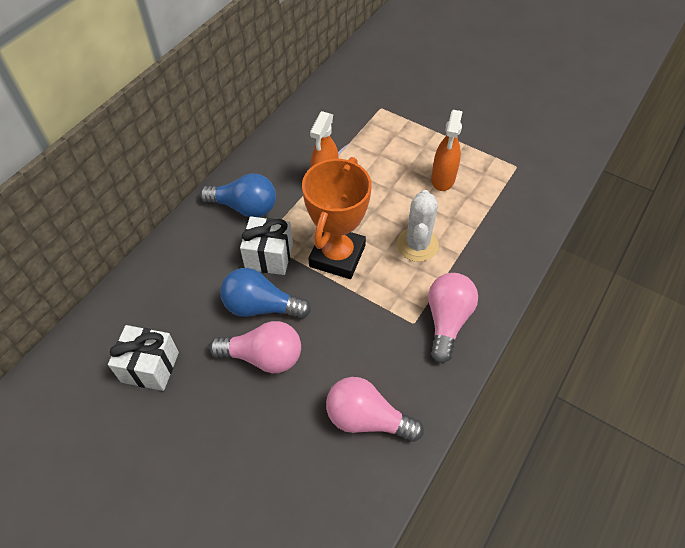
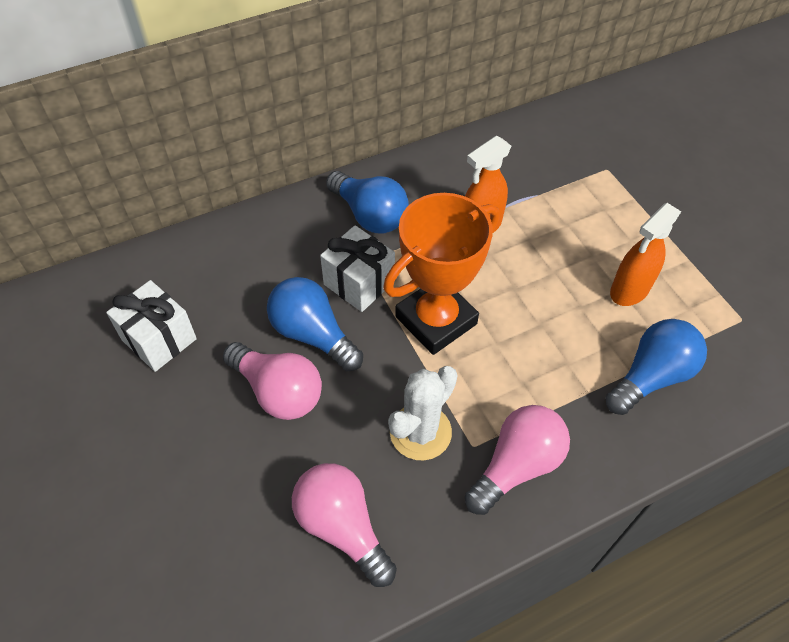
camera: 30 degrees right, 0 degrees up
white cactus [397,190,439,262] -> white cactus moved to [388,366,458,460]
none -> blue light bulb [605,319,707,415]

